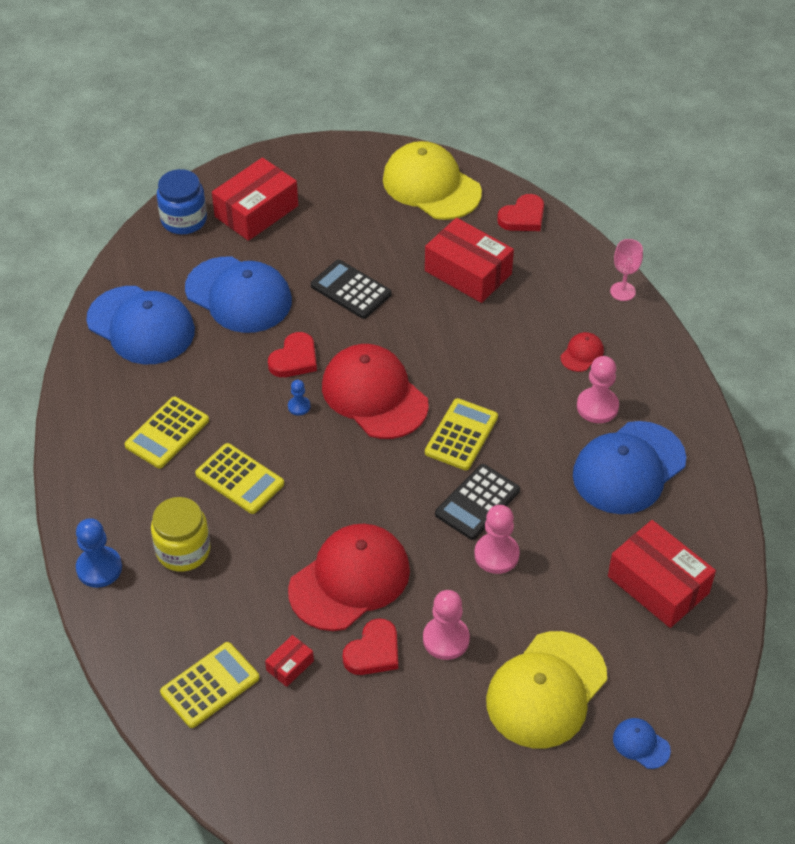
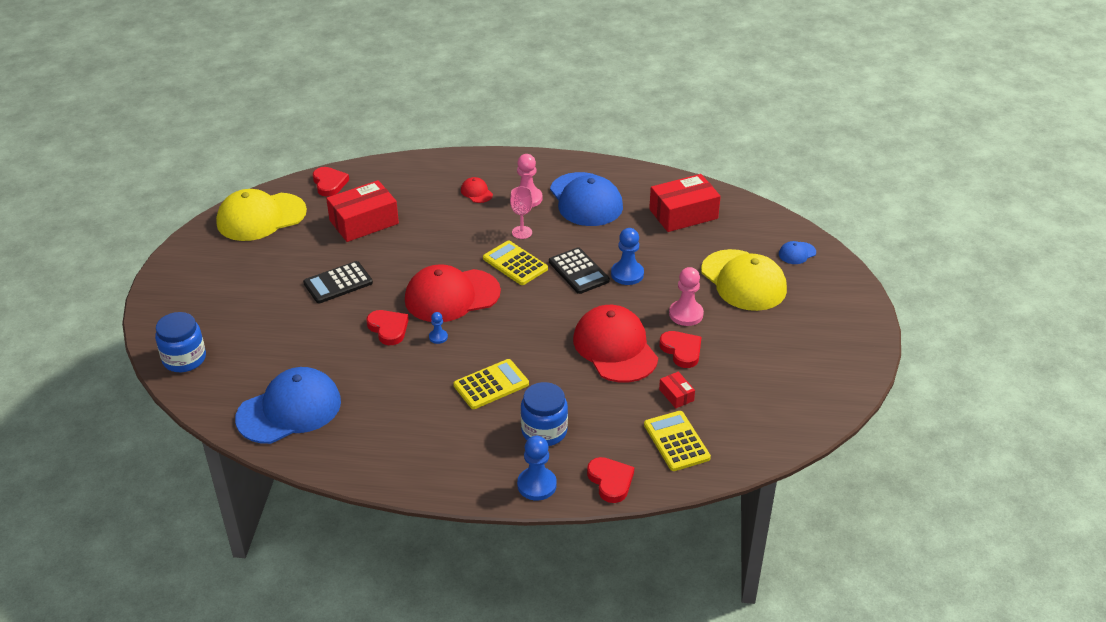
camera: 70 degrees left, 10 degrees down
yellow calculator [125,397,209,468] -> none
yellow jar [151,497,211,572] -> blue jar [521,382,568,446]
blue cap [185,257,292,333] -> none
red box [212,158,298,241] -> none
pink pawn [474,505,520,574] -> blue pawn [611,228,644,285]
pink goblet [610,239,643,301] -> pink goblet moved to [510,187,533,239]
none -> red heart [587,457,634,503]

